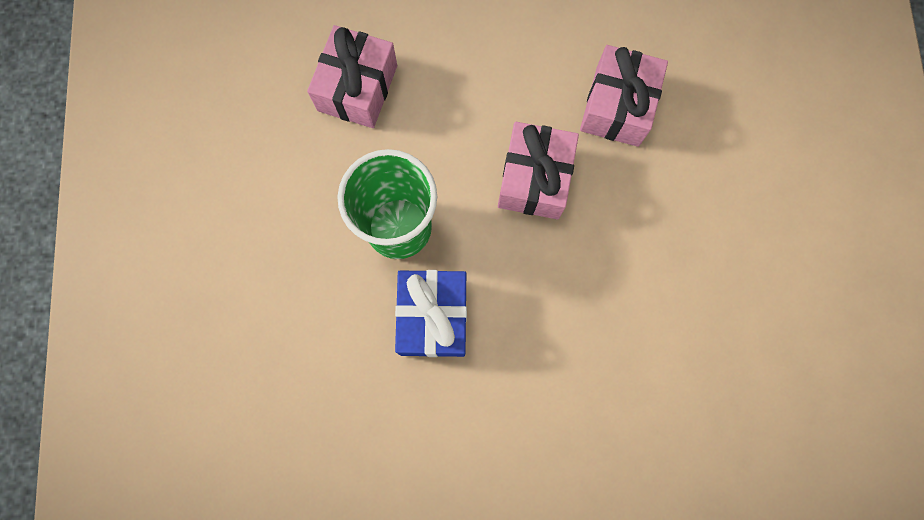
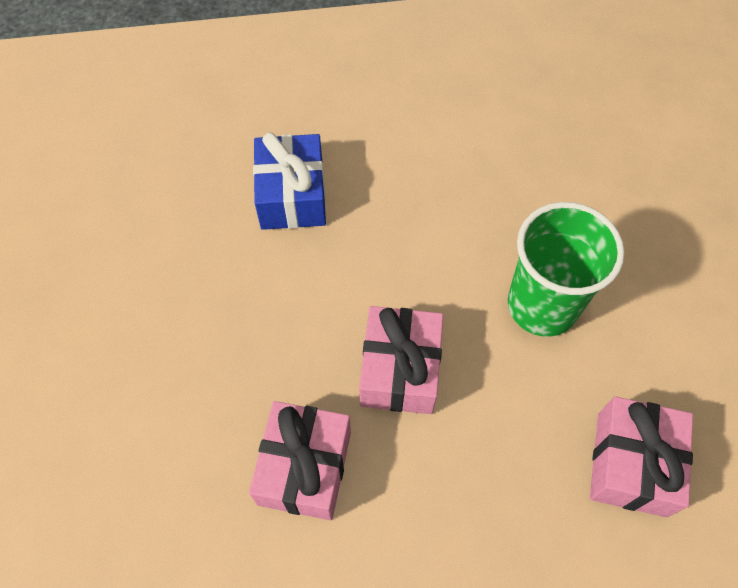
camera: 175 degrees right, 15 degrees down
blue gift [395,270,467,357] -> blue gift moved to [253,132,326,230]

